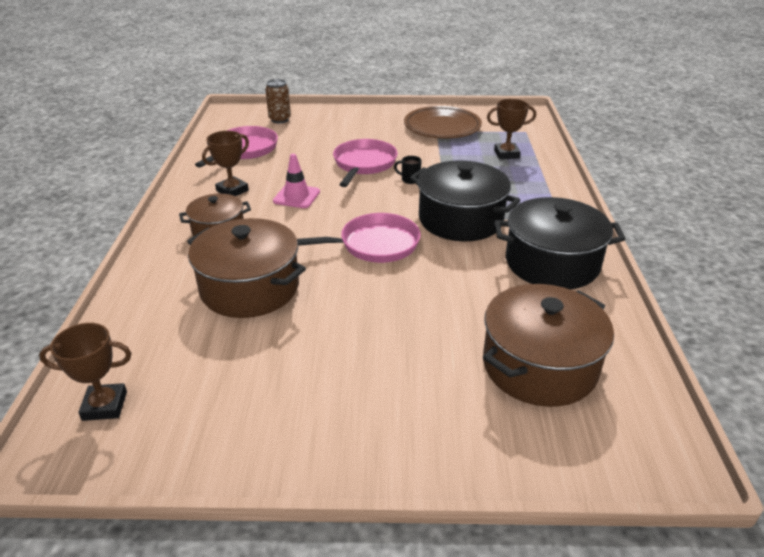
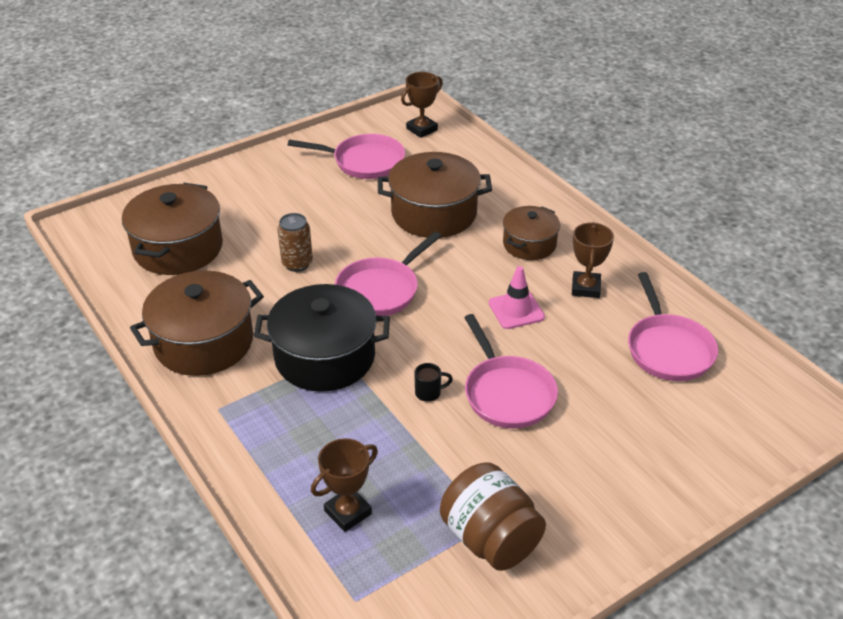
camera: 145 degrees right, 5 degrees up
brown can [265,79,291,123] -> brown can moved to [277,213,313,272]
brown plate [404,106,482,139] -> brown jar [440,462,546,571]
black pot [494,197,625,289] -> brown pot [130,270,264,376]
none -> pink pan [288,134,405,179]

